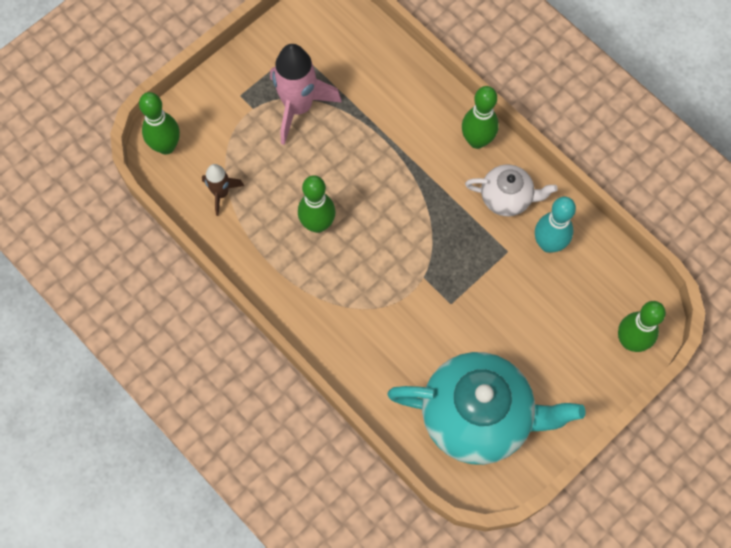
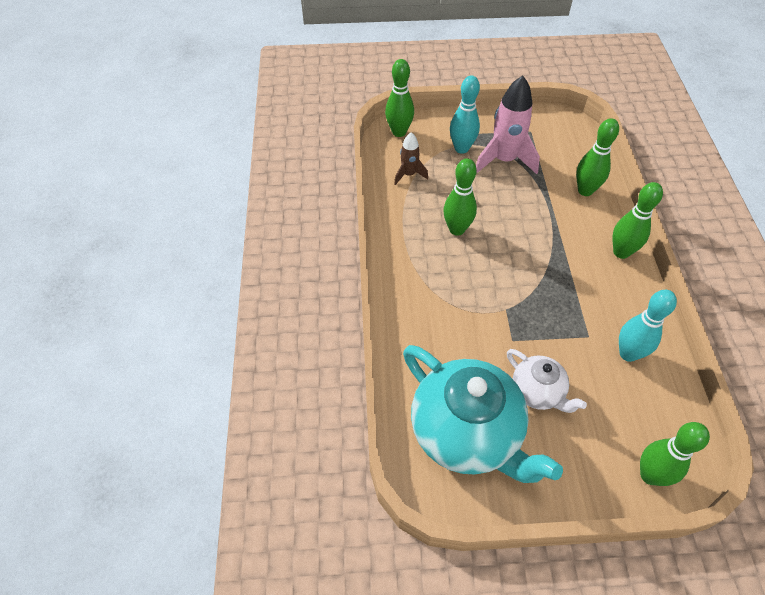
camera: 40 degrees right, 15 degrees down
white teapot [465,165,558,216] -> white teapot moved to [507,349,587,413]
none -> turquoise bowling pin [450,75,480,154]
none -> green bowling pin [576,118,619,196]

